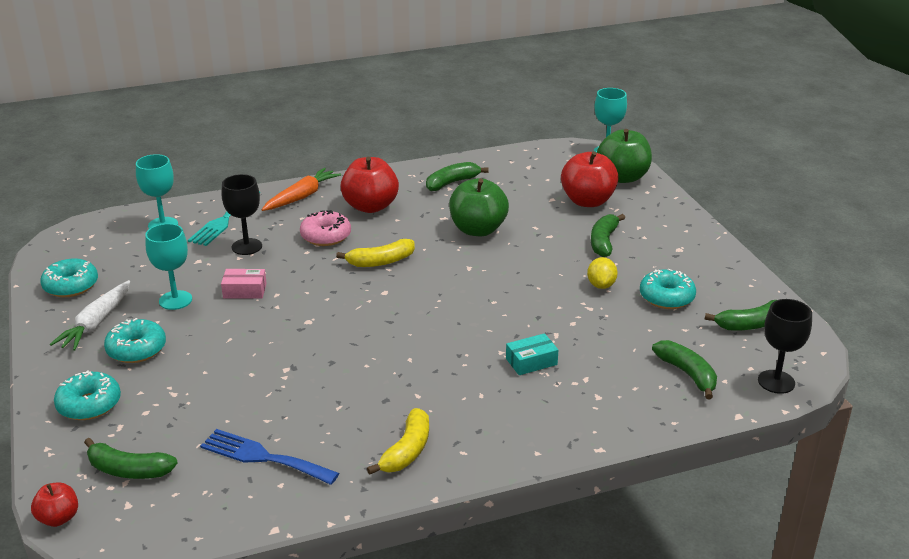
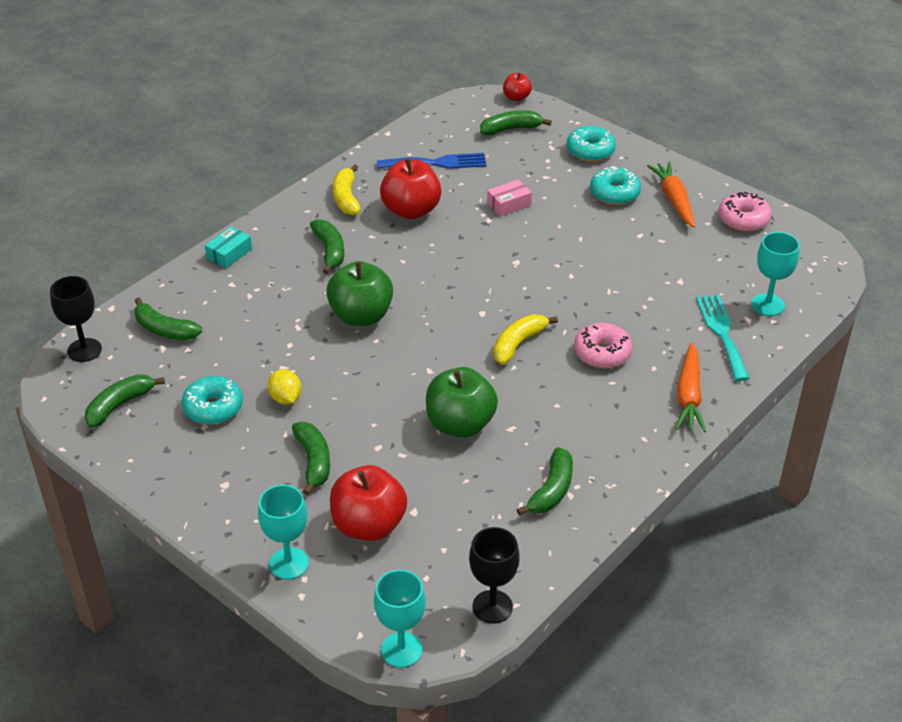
camera: 150 degrees right, 10 degrees up
turquoise donut [40,258,98,297] -> pink donut [718,192,772,232]
white carrot [50,280,130,351] -> orange carrot [647,162,695,228]
turquoise goblet [145,224,192,310] -> turquoise goblet moved to [258,485,309,580]
black goblet [221,174,262,255] -> black goblet moved to [469,527,520,624]
pink box [221,269,267,298] -> pink box moved to [487,179,532,216]
red apple [340,157,399,213] -> red apple moved to [380,158,442,219]
turquoise box [506,333,558,375] -> turquoise box moved to [205,226,252,268]
green apple [597,129,652,183] -> green apple moved to [326,261,393,326]
none -> green banana [310,219,344,274]

